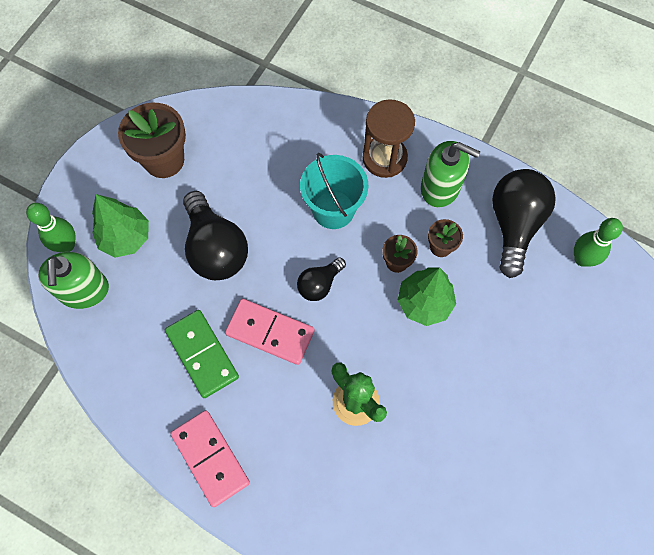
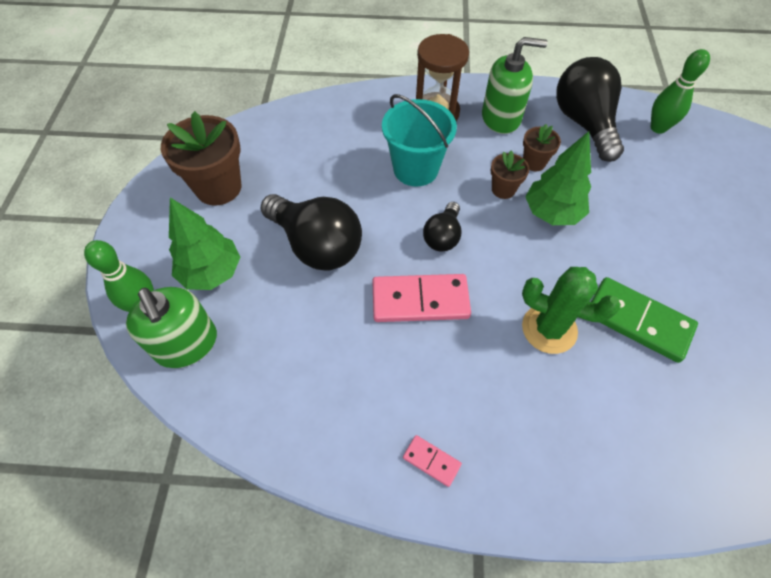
camera: 25 degrees left, 10 degrees down
green domino [165,310,239,398] -> green domino moved to [591,277,698,363]
pink domino [170,410,250,507] -> pink domino [403,435,462,487], size x0.48

